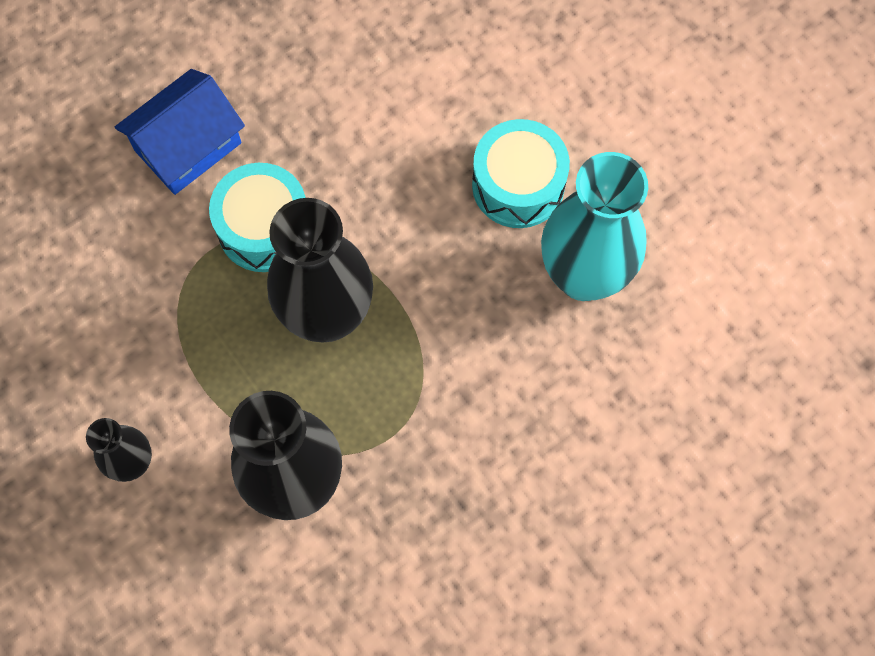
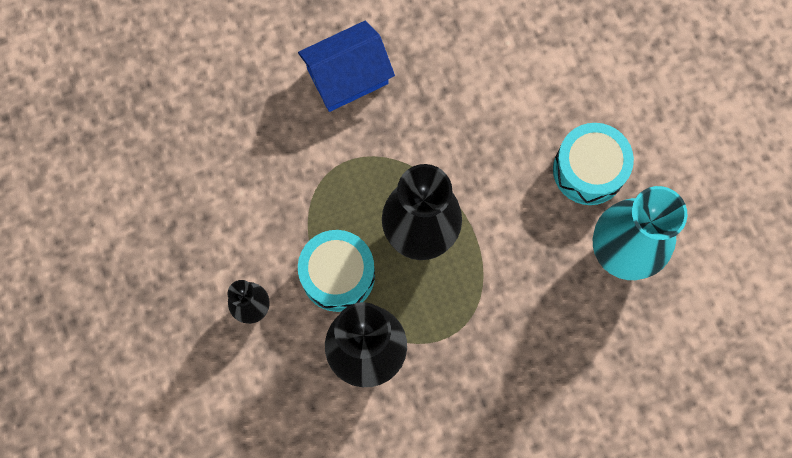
camera: 15 degrees right, 5 degrees up
turquoise drum [209,163,306,272] -> turquoise drum moved to [298,230,375,312]

